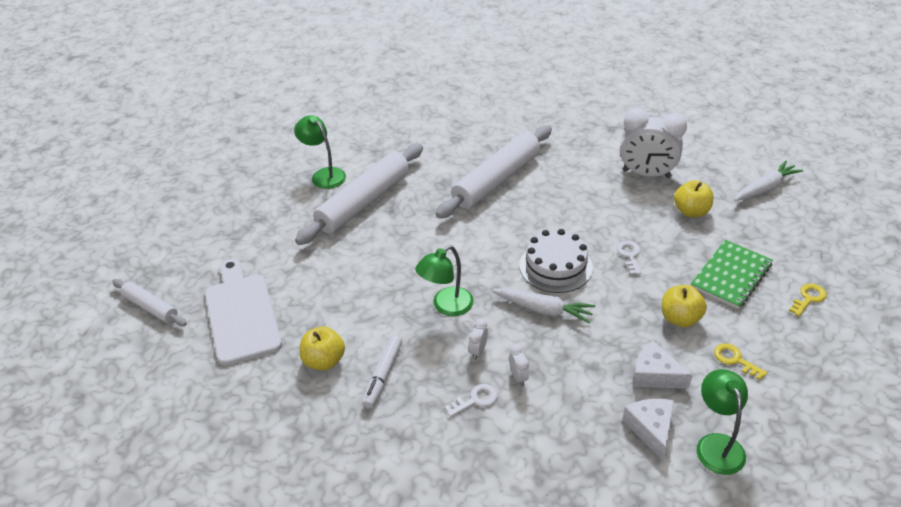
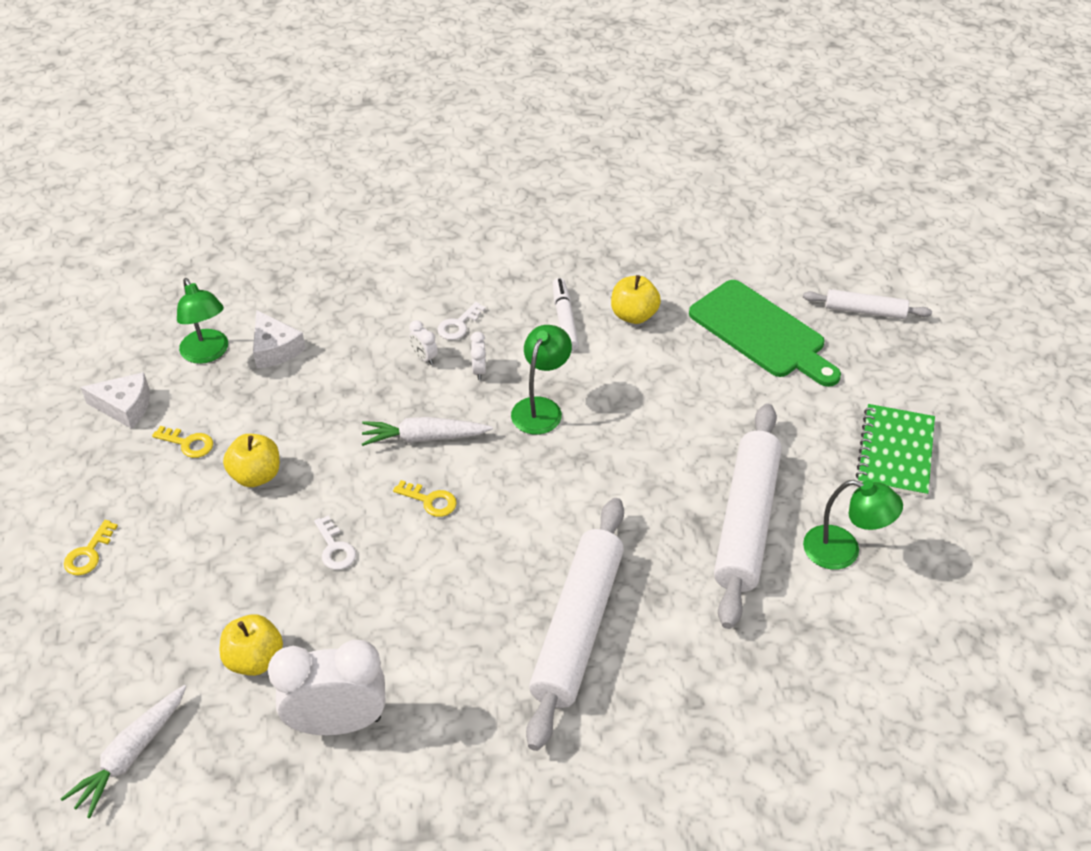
camera: 155 degrees right, 5 degrees up
white cutting board [205,258,282,365] -> green cutting board [689,280,841,387]
white cake [519,229,593,293] -> yellow key [393,480,457,517]
white cheese [633,341,693,389] -> white cheese moved to [80,372,150,429]
green notebook [691,240,773,309] -> green notebook moved to [856,404,935,497]

